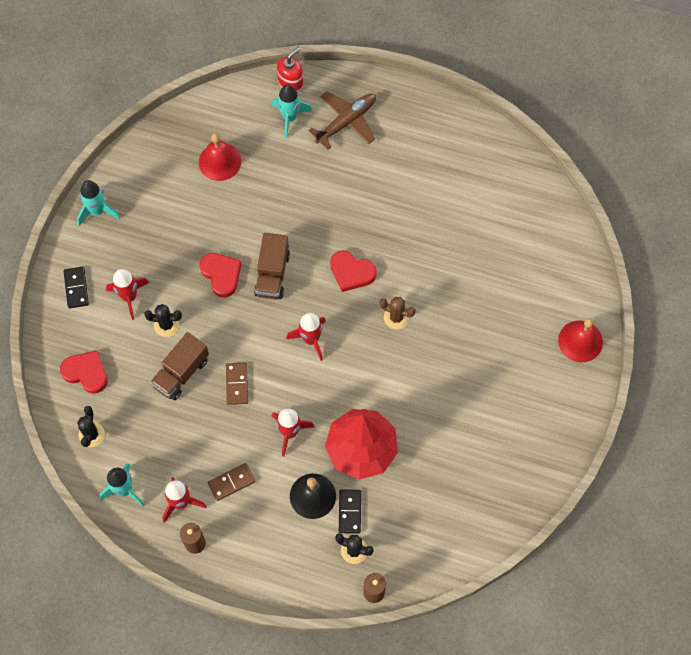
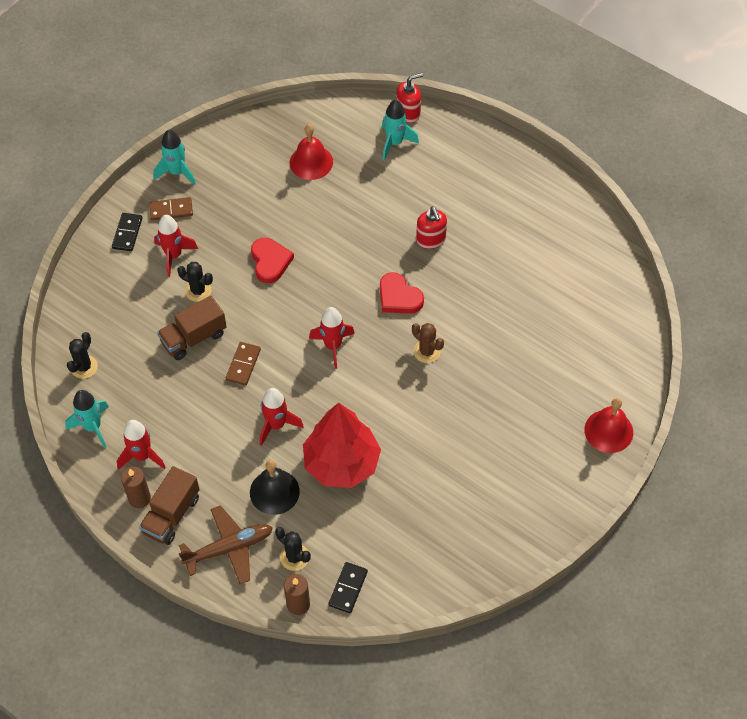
camera: 20 degrees right, 10 degrees down
red heart [60,350,108,394] -> none
brown domino [208,463,256,501] -> brown domino moved to [149,197,193,221]
brown truck [254,233,290,299] -> brown truck moved to [139,466,200,545]
brown plane [308,91,376,150] -> brown plane moved to [178,505,273,584]
black domino [339,489,361,534] -> black domino moved to [328,562,368,613]
none -> red soap dispenser [416,207,447,249]

